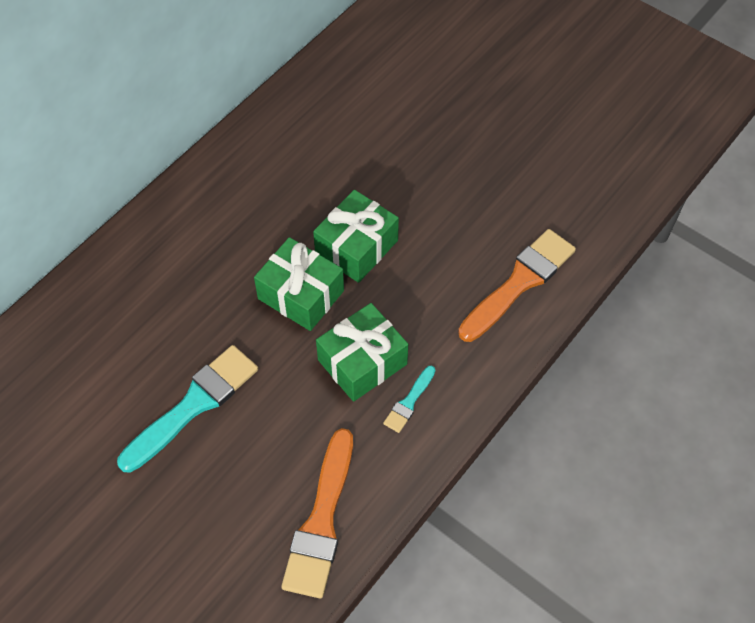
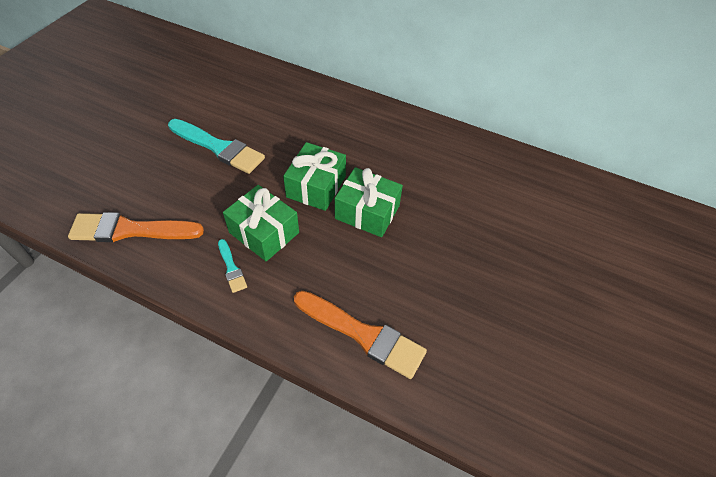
camera: 75 degrees right, 5 degrees down
turquoise brush [383,366,435,433] -> turquoise brush turned 135 degrees counterclockwise [218,239,247,293]

